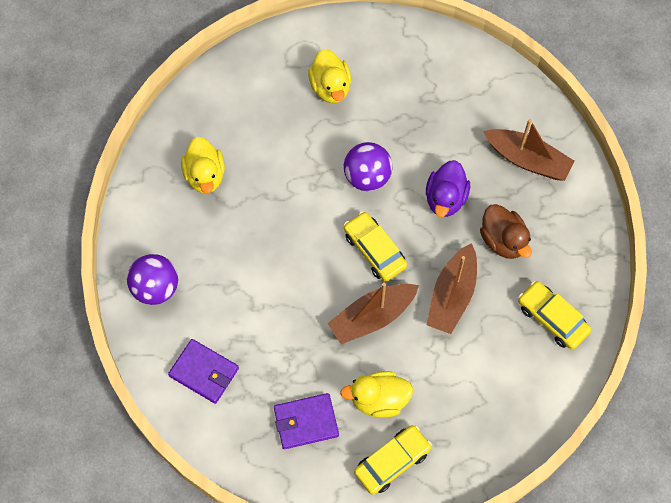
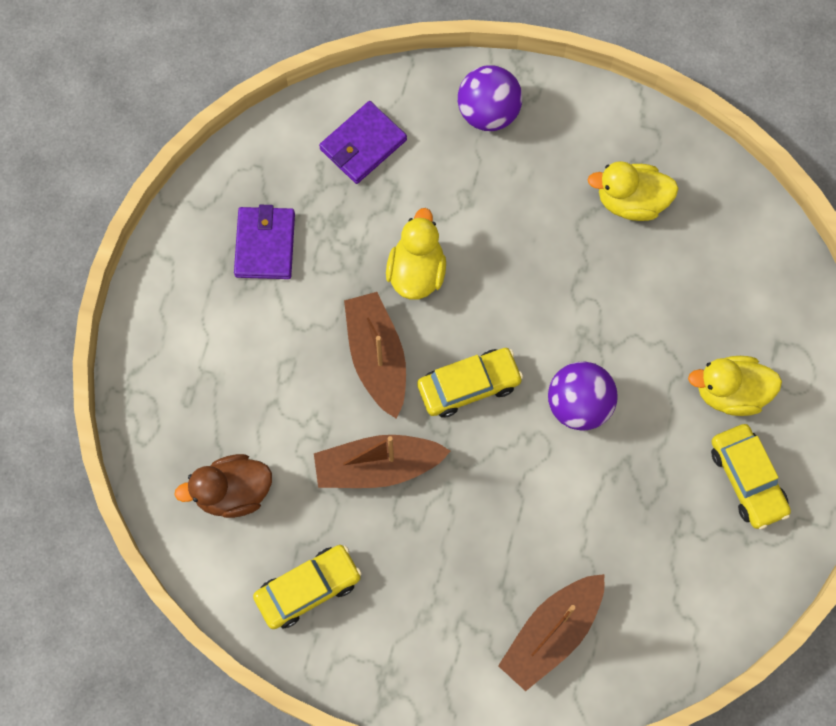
camera: 105 degrees right, 5 degrees up
yellow duck [340,371,413,418] -> yellow duck moved to [386,208,446,300]
yellow car [354,425,432,494] -> yellow car moved to [711,424,791,529]
purple duck [426,160,470,217] -> none
brown boat [427,243,477,334] -> brown boat turned 45 degrees counterclockwise [314,435,451,488]
brown duck [480,204,532,259] -> brown duck moved to [174,454,272,518]

